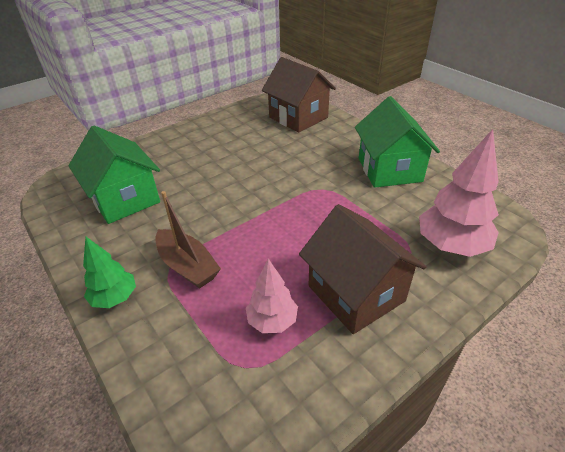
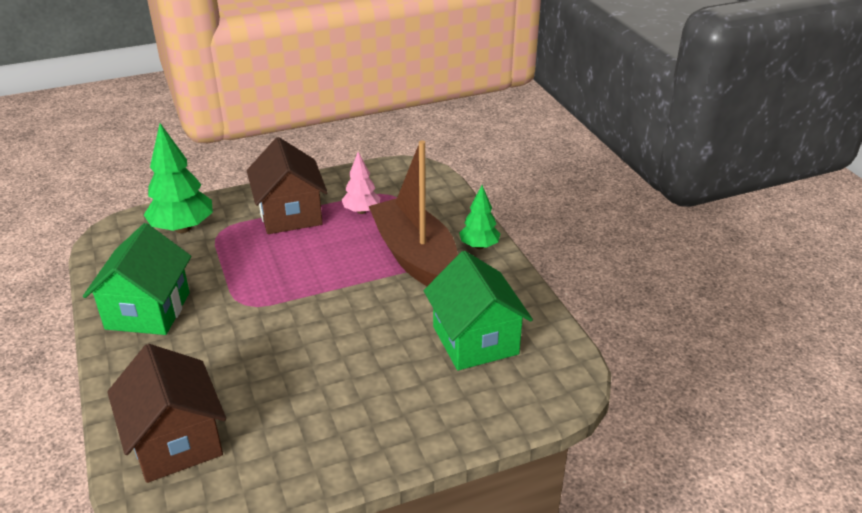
camera: 165 degrees left, 5 degrees down
brown boat [155,191,221,289] -> brown boat [368,140,458,286], size x1.73
pink tree [419,129,499,257] -> green tree [144,123,213,233]

